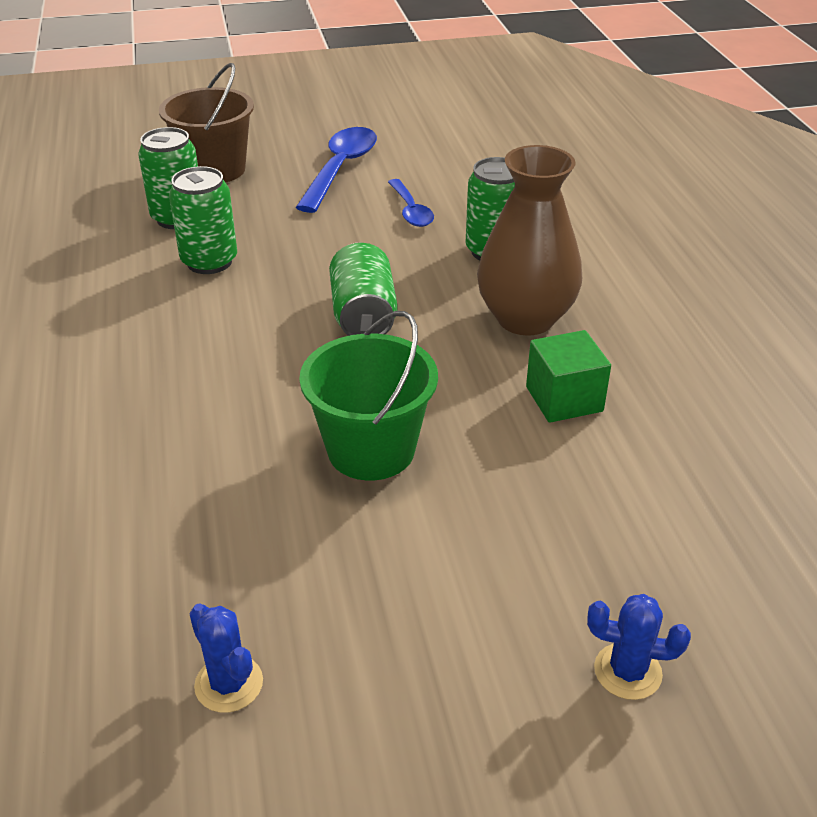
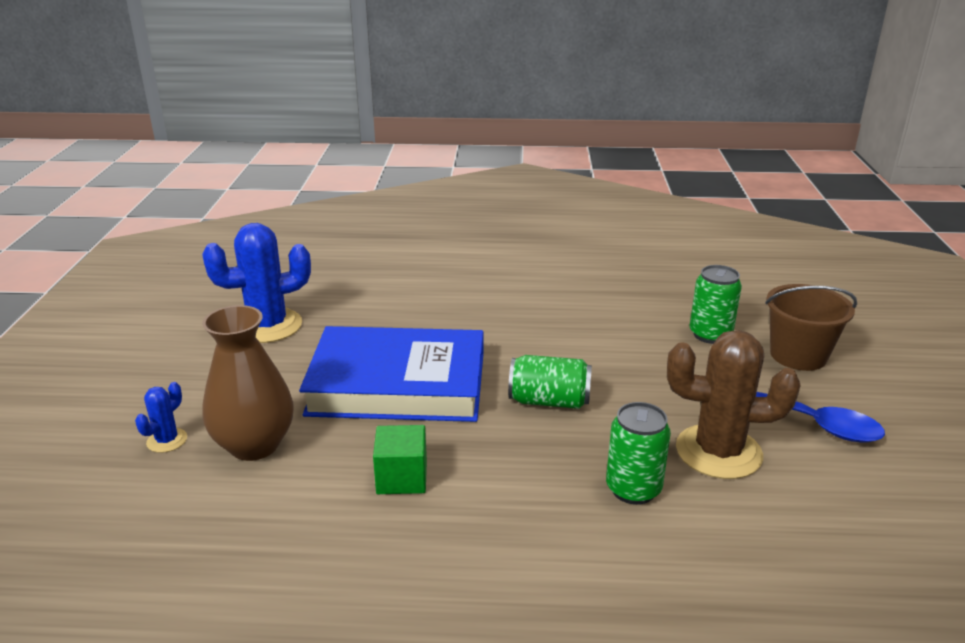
camera: 105 degrees right, 10 degrees down
green can [169,166,237,274] -> none
blue cactus [189,604,263,713] -> blue cactus [202,223,311,343], size x2.14
green bucket [299,311,438,480] -> blue book [299,326,483,422]
blue spoon [388,179,434,227] -> brown cactus [667,330,801,479]
brown vase [477,145,582,335] -> brown vase moved to [202,305,294,461]

